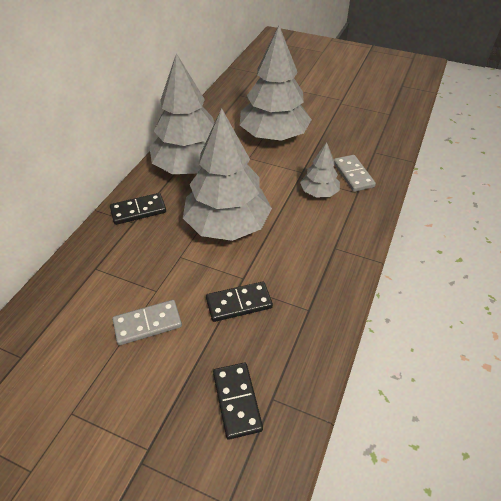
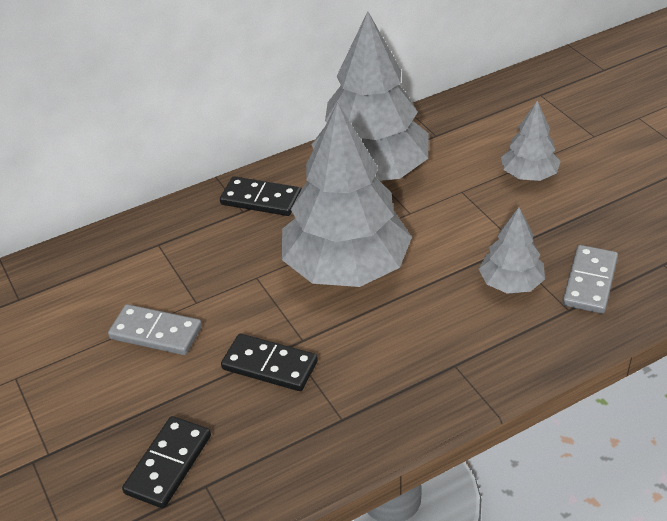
camera: 40 degrees right, 5 degrees down
grey tree [240,26,312,141] -> grey tree [501,100,560,181], size x0.49

